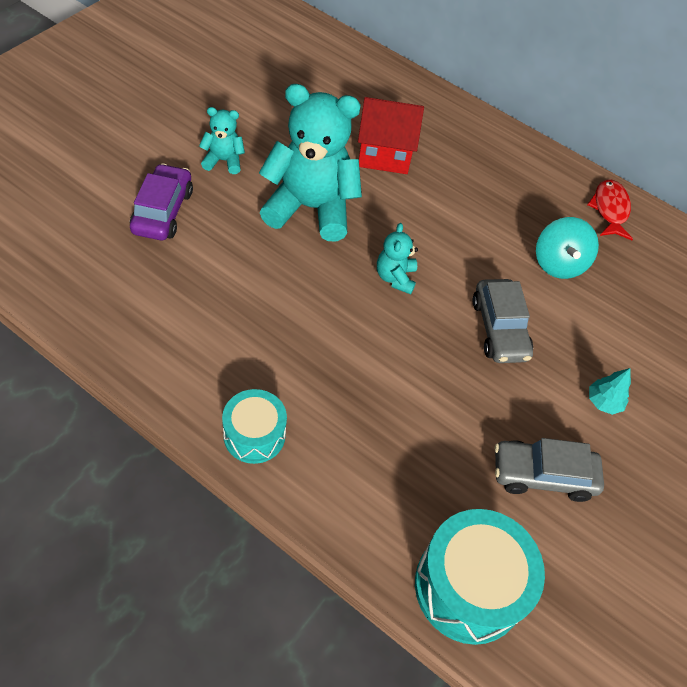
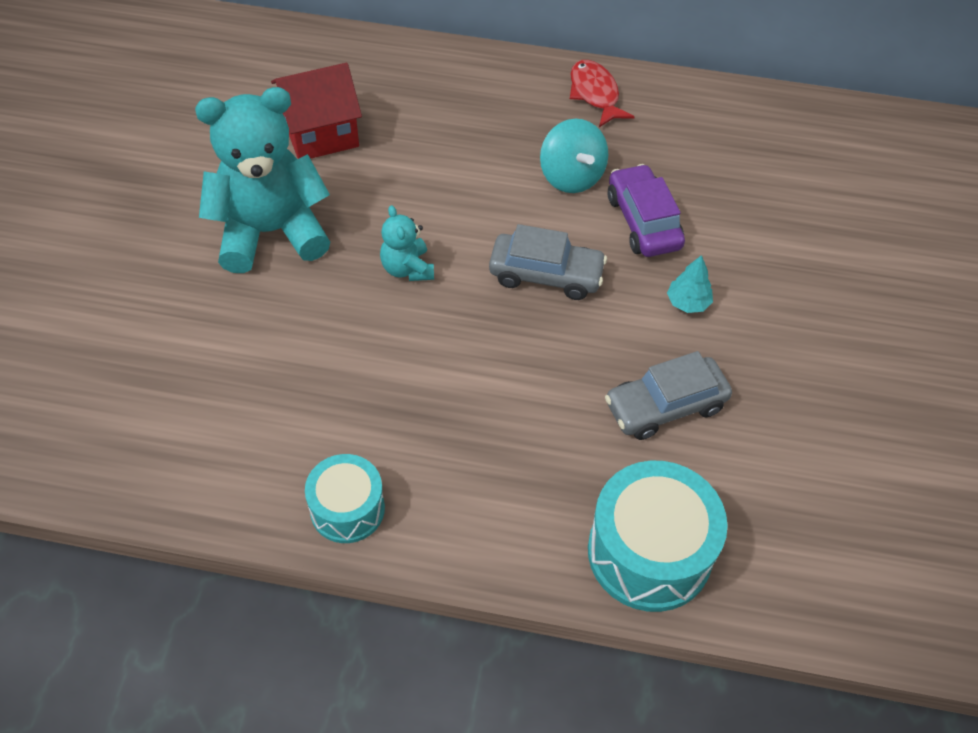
camera: 20 degrees left, 0 degrees up
purple car [130,163,193,240] -> purple car moved to [608,164,685,257]
turquoise teddy bear [199,107,245,174] -> none
grey car [472,279,533,363] -> grey car turned 45 degrees counterclockwise [489,224,607,300]

